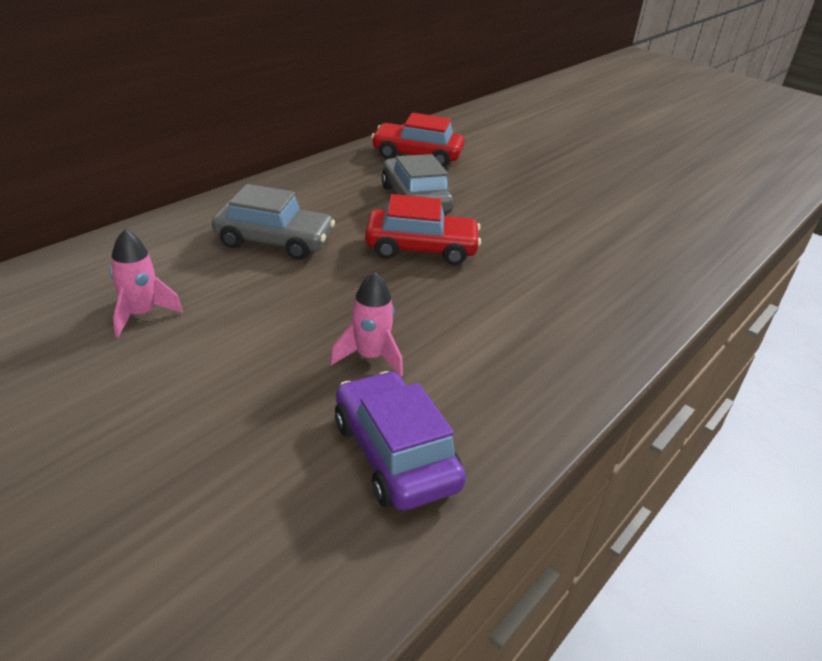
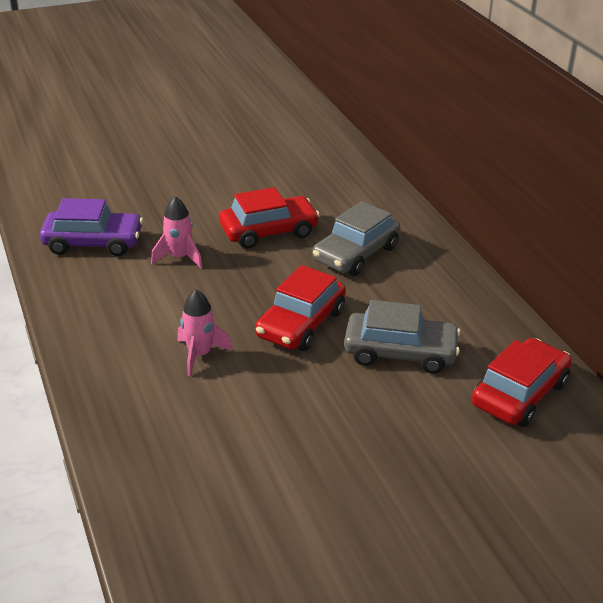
camera: 120 degrees right, 0 degrees up
pink rocket [110,229,183,337] -> pink rocket moved to [178,289,233,376]
none -> red car [219,187,320,249]

